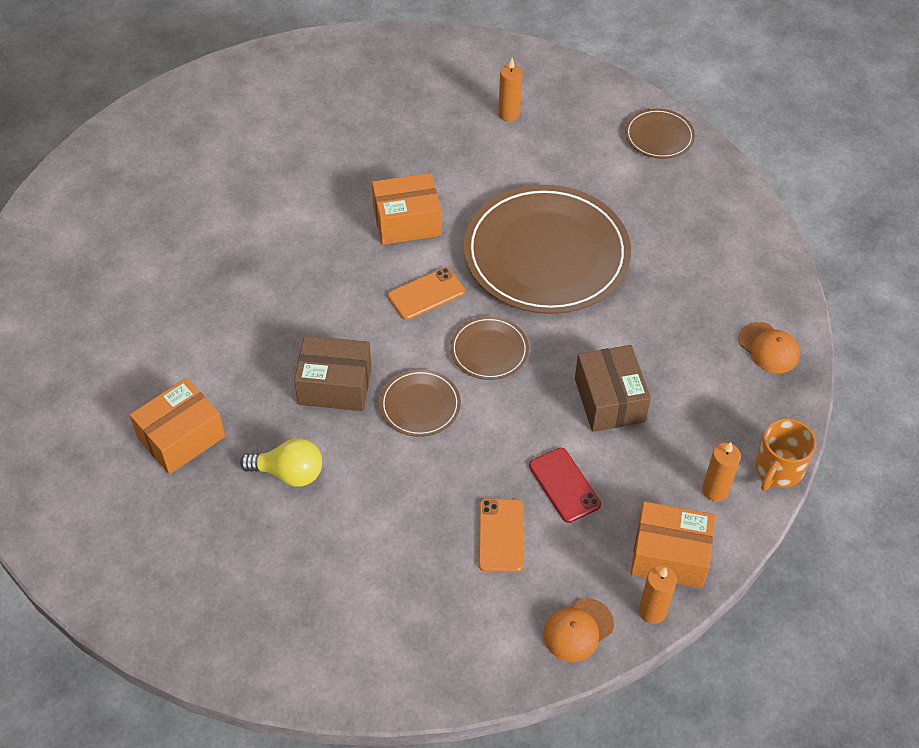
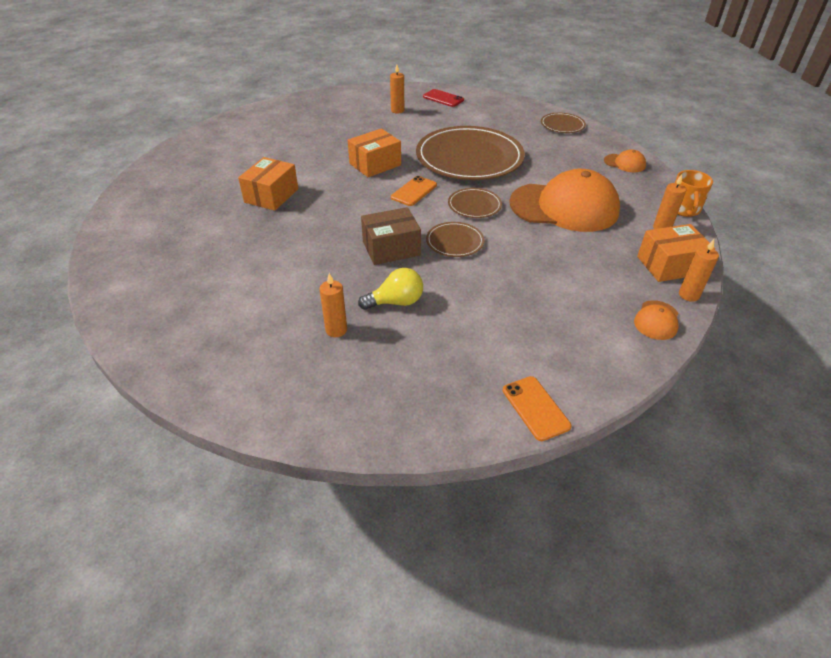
camera: 25 degrees left, 10 degrees down
orange box [130,378,225,474] -> orange box moved to [238,157,298,211]
orange phone [478,498,523,572] -> orange phone moved to [503,376,572,441]
red phone [529,448,601,523] -> red phone moved to [423,89,464,107]
brown box [575,345,651,432] -> orange cap [509,169,620,232]
brown plate [625,108,695,159] -> brown plate moved to [541,113,586,133]
none -> orange candle [319,273,347,337]

